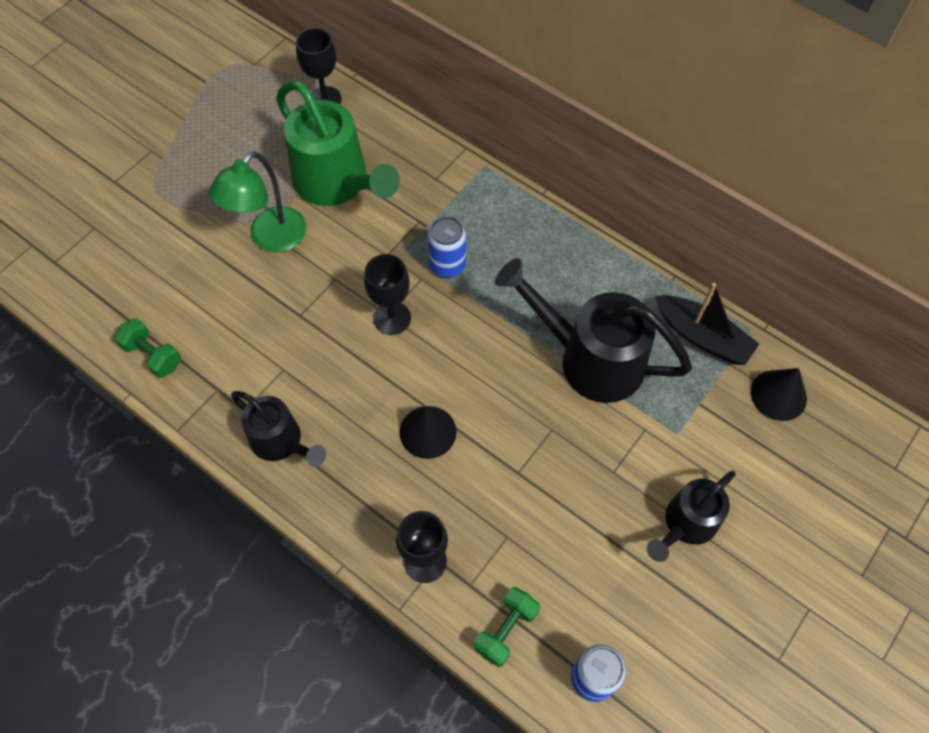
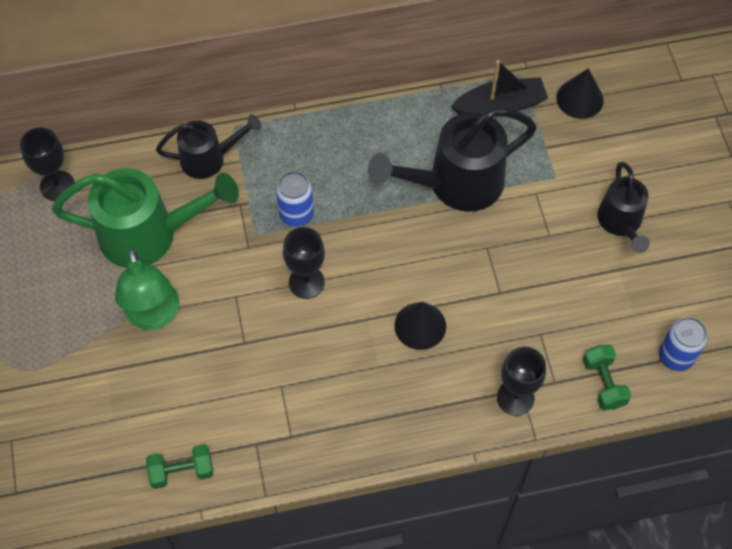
camera: 50 degrees left, 0 degrees up
black watering can [231,391,326,467] -> black watering can moved to [156,114,261,179]

